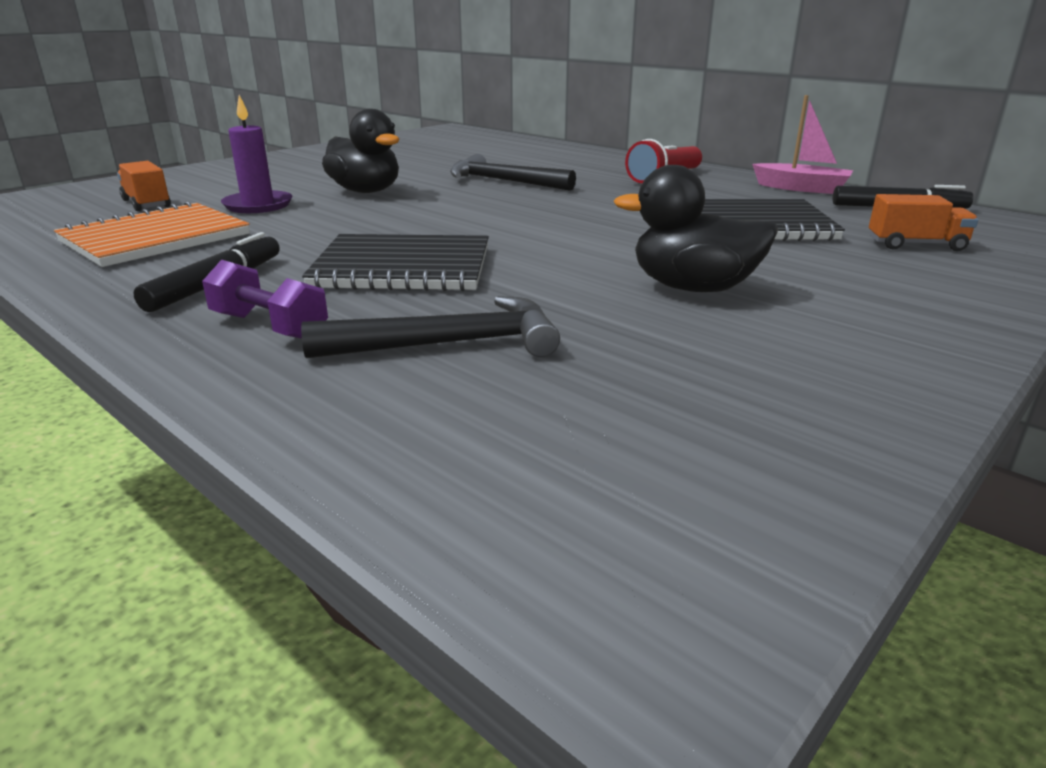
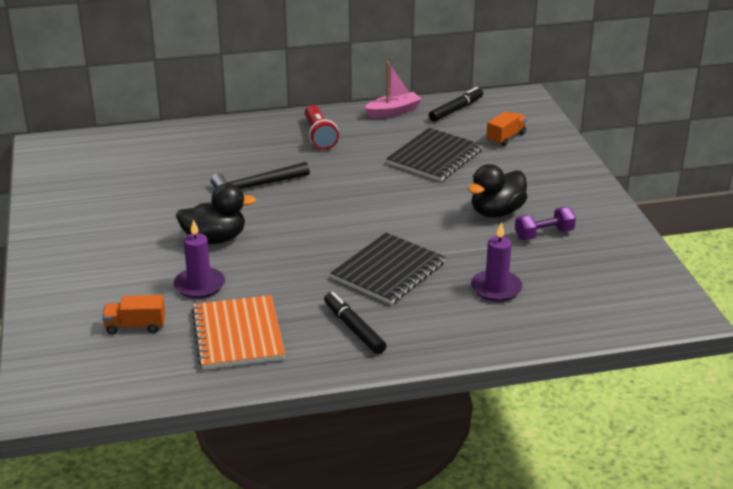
camera: 55 degrees left, 5 degrees up
purple dumbbell [202,260,328,339] -> purple dumbbell moved to [515,207,576,240]
black hammer [301,296,560,358] -> purple candle [471,222,523,302]

